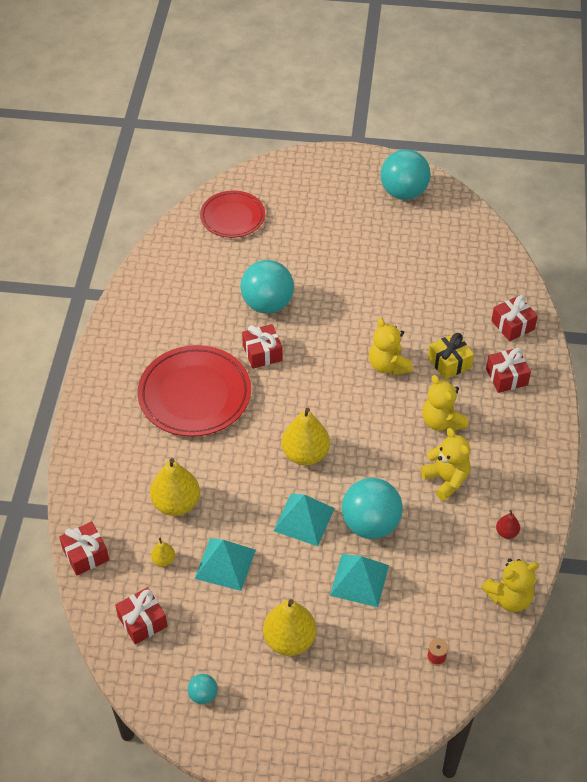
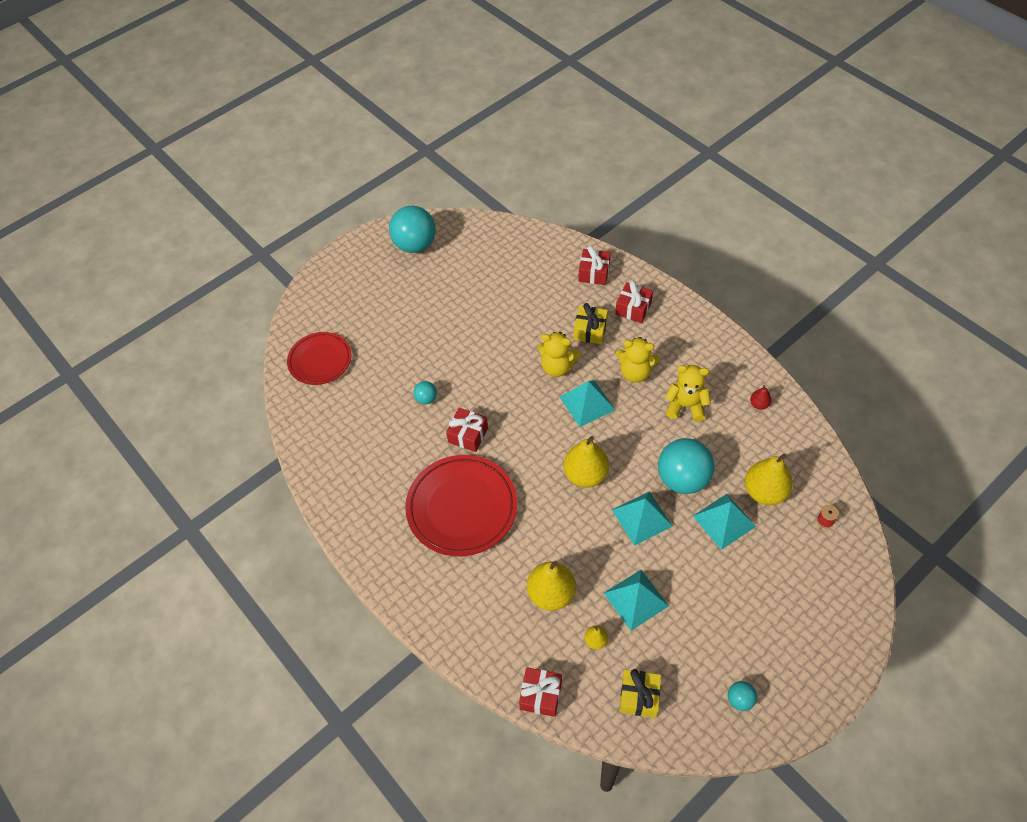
camera: 45 degrees left, 5 degrees up
red gift [115,587,167,644] -> yellow gift [620,669,661,718]
turquoise ball [240,260,294,314] -> turquoise ball [413,381,437,404], size x0.45
yellow pear [263,599,316,656] -> yellow pear moved to [745,453,793,505]
yellow teddy bear [481,559,539,612] -> none
none -> turquoise pyramid [560,380,615,427]

